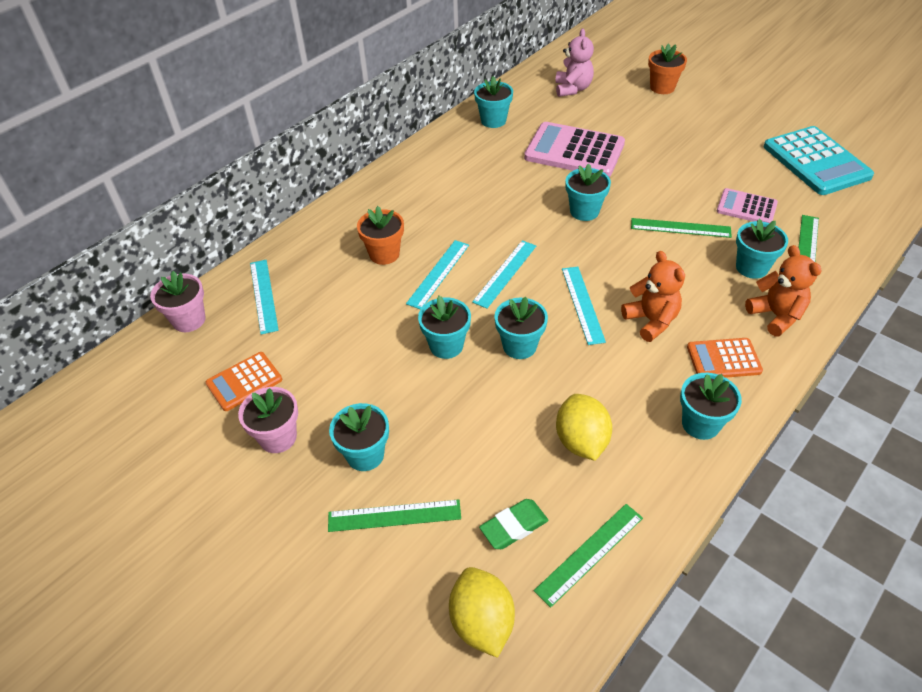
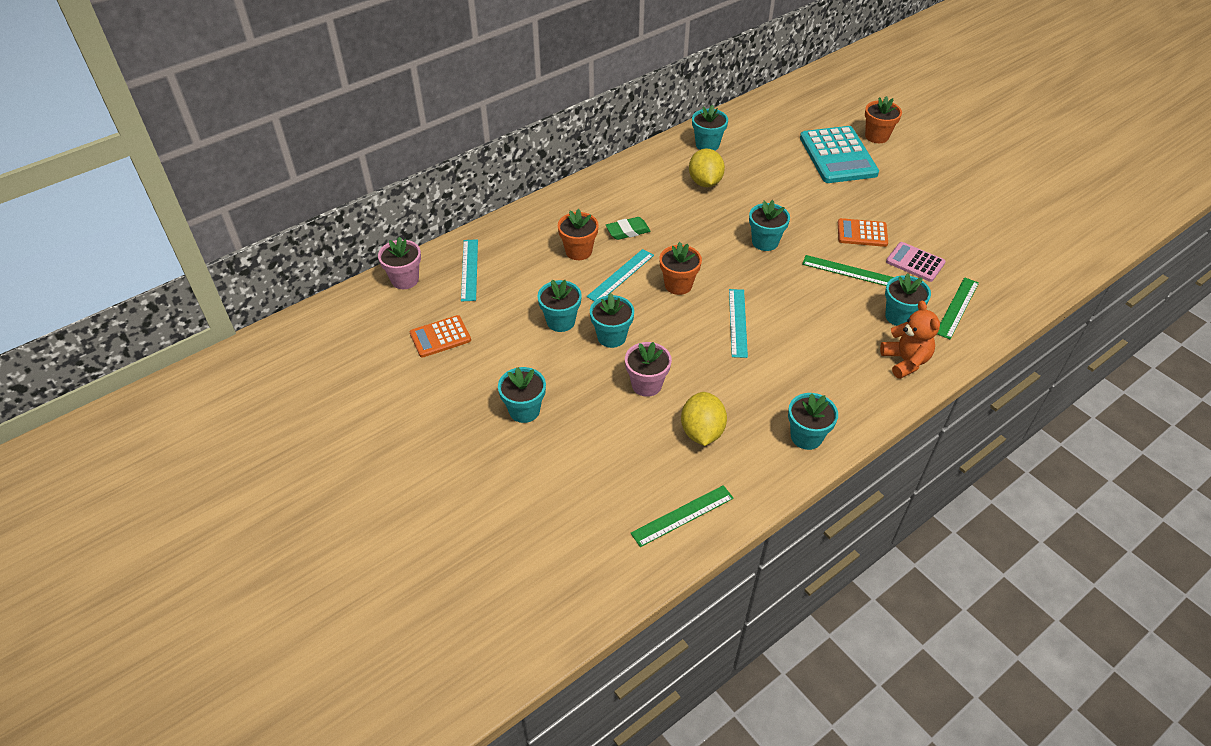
camera: 10 degrees right, 0 degrees up
pink flower pot [238,387,298,453] -> pink flower pot moved to [625,342,672,397]
green ruler [328,499,461,532] -> none
yellow lemon [449,567,515,658] -> yellow lemon moved to [689,149,725,187]
turquoise ruler [472,240,536,309] -> orange flower pot [659,242,702,295]
green eraser [479,499,548,549] -> green eraser moved to [606,217,651,240]
turquoise flower pot [495,297,548,359] -> turquoise flower pot moved to [538,280,582,332]
pink calculator [524,122,625,177] -> none
pink teddy bear [555,29,594,97] -> none
orange teddy bear [621,251,685,342] -> none
orange calculator [687,338,763,378] -> orange calculator moved to [838,218,888,247]
turquoise calculator [764,126,874,195] -> turquoise calculator moved to [800,126,879,183]

